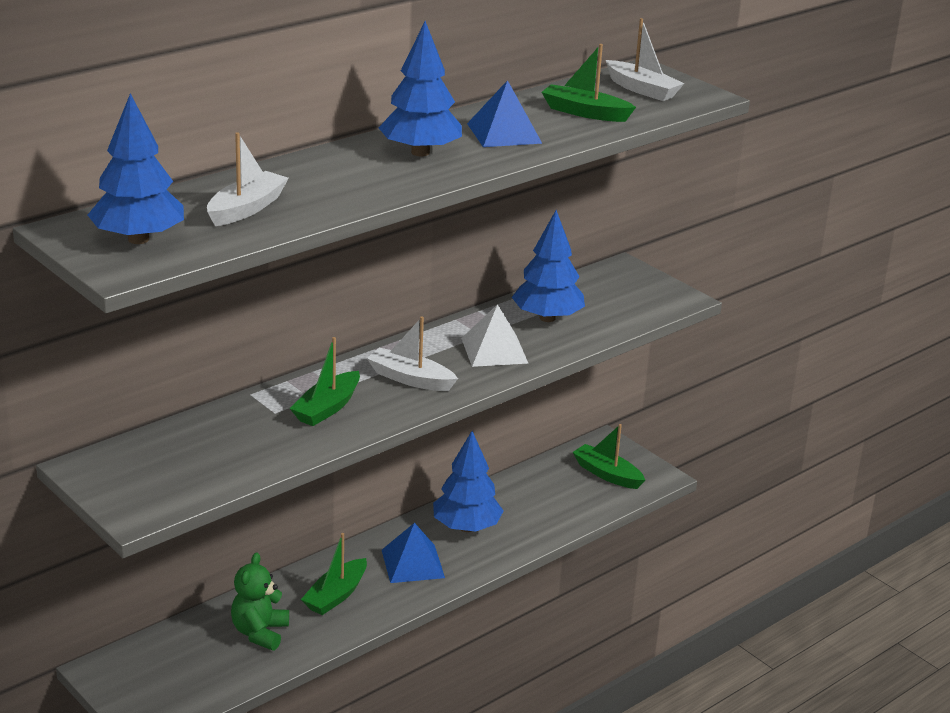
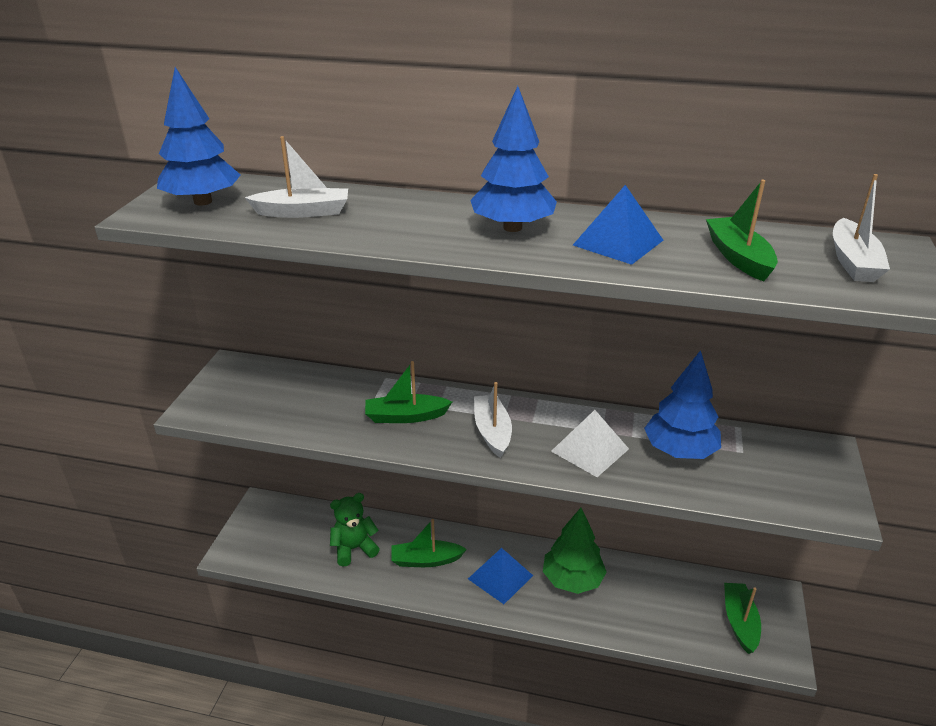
camera: 55 degrees right, 5 degrees up
blue tree [433,431,504,532] -> green tree [543,508,607,594]

